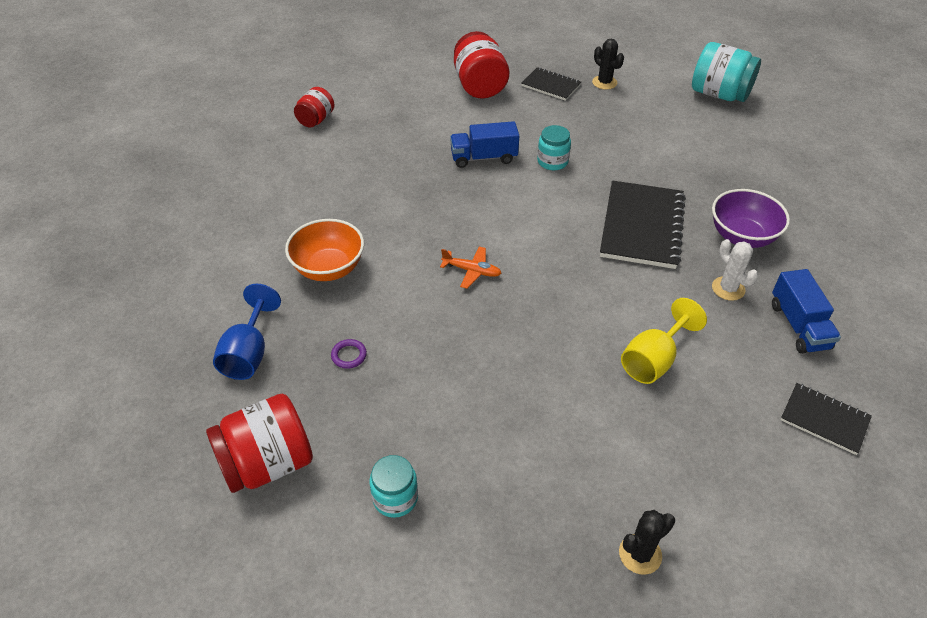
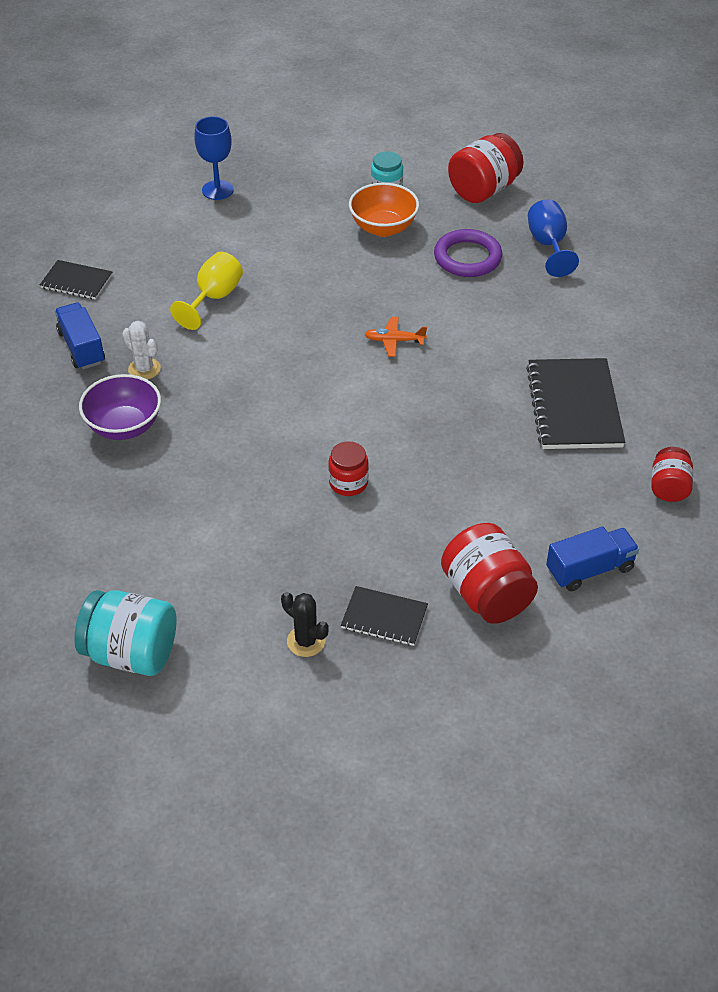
camera: 165 degrees right, 0 degrees up
orange bowl [285,219,364,281] -> orange bowl moved to [349,183,419,237]
purple ring [331,339,367,369] -> purple ring [434,229,502,277], size x2.28
blue truck [450,121,519,168] -> blue truck moved to [546,527,639,591]
turquoise jar [537,125,571,170] -> red jar [328,441,369,496]
black notebook [600,180,686,269] -> black notebook moved to [526,358,625,449]
black cactus [619,510,675,575] -> blue goblet [194,116,234,200]

